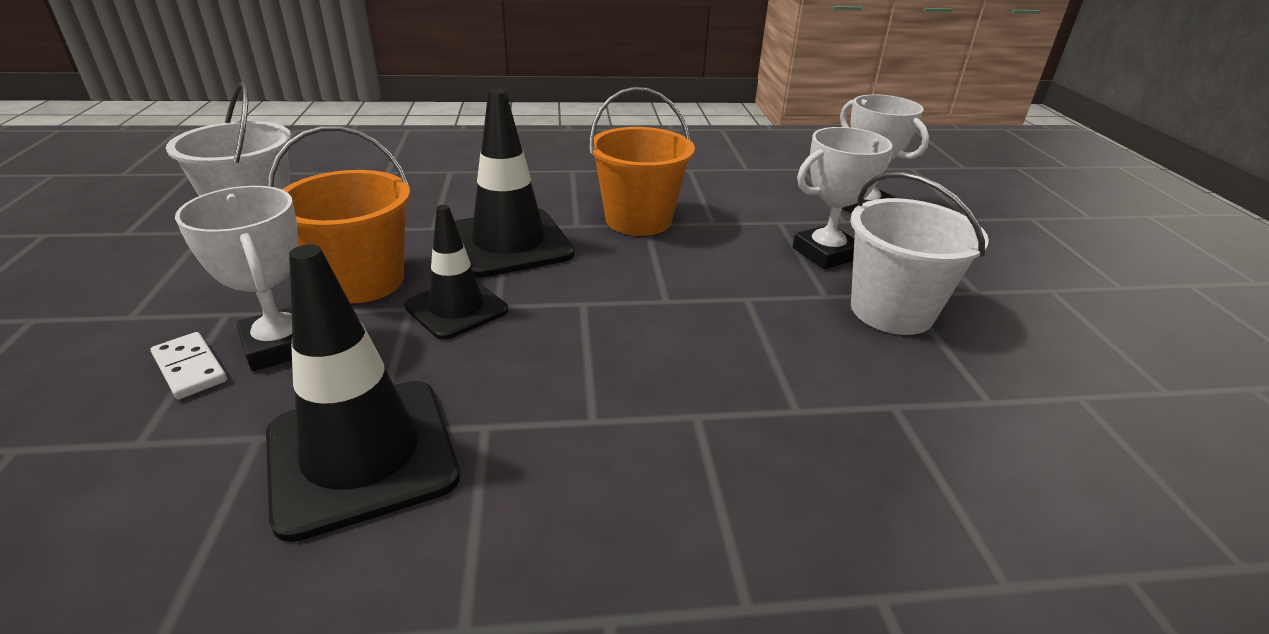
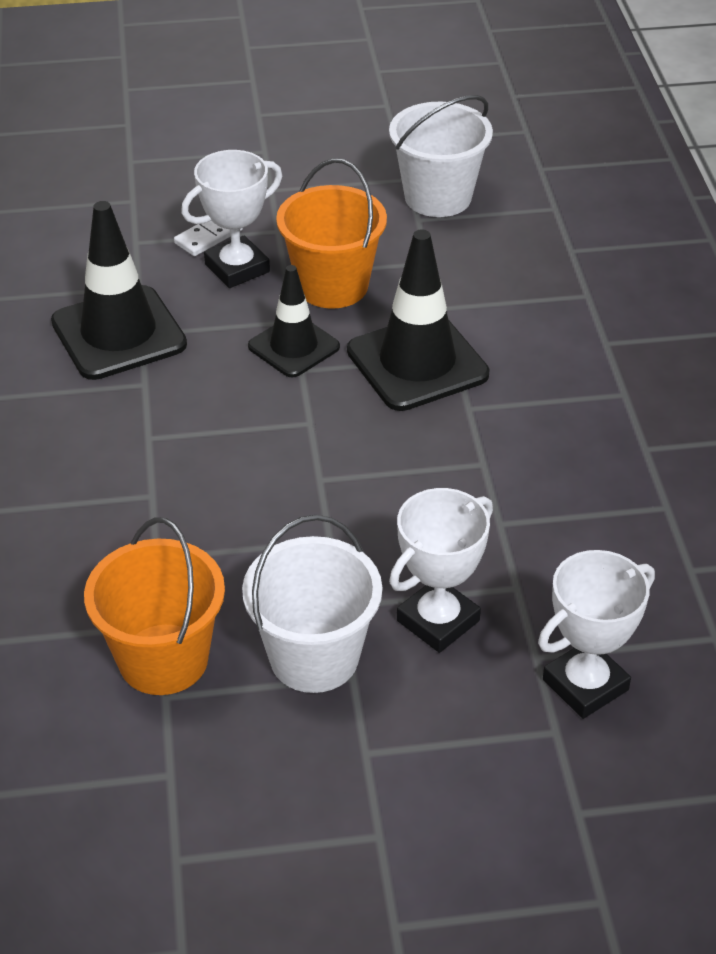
camera: 90 degrees right, 10 degrees up
orange bucket [589,87,695,236] -> orange bucket moved to [84,517,225,695]
white trophy [793,127,892,269] -> white trophy turned 75 degrees clockwise [389,488,493,653]

